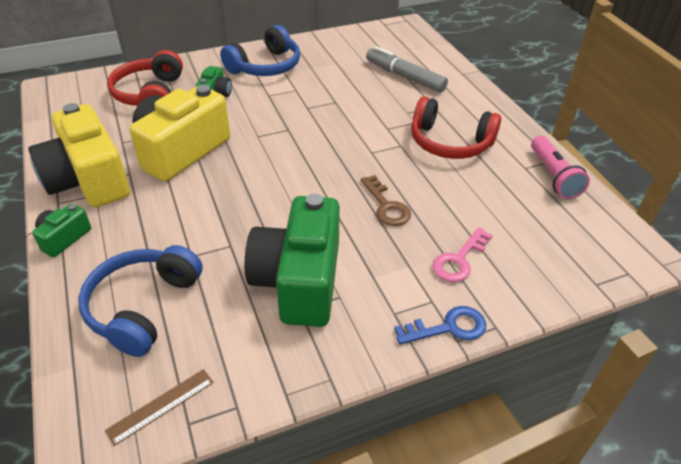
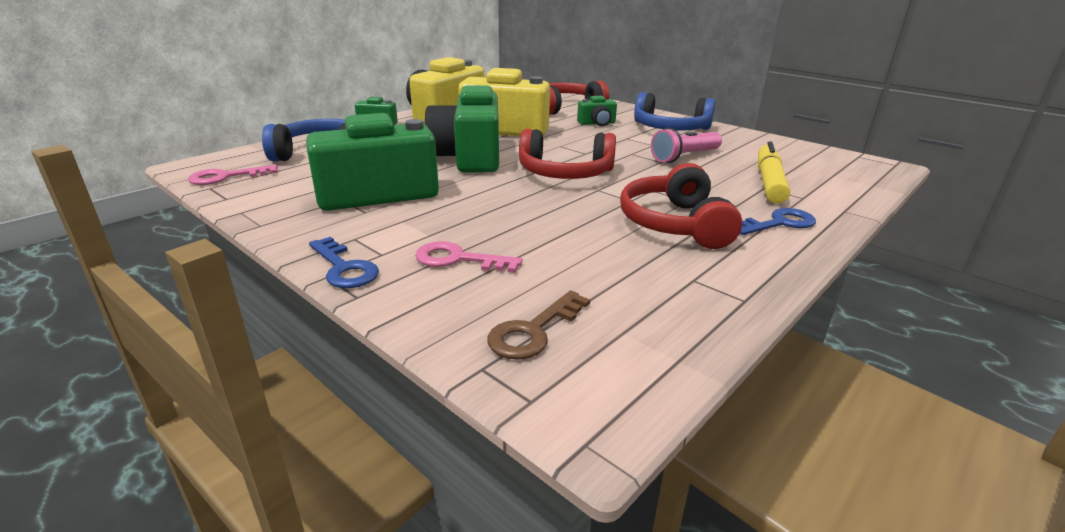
camera: 65 degrees right, 15 degrees down
brown ruler [105,369,214,446] -> pink key [188,165,278,185]
brown key [361,175,411,226] -> brown key moved to [487,290,590,360]
grey marker [366,46,448,92] -> yellow marker [758,141,790,204]
pink flashlight [531,136,590,199] -> pink flashlight moved to [651,128,722,163]
none -> green camera [424,85,499,173]
none -> red headphones [519,129,616,179]
none -> blue key [740,208,816,235]

